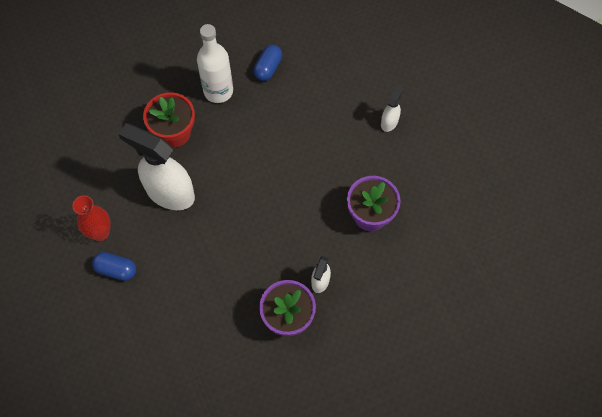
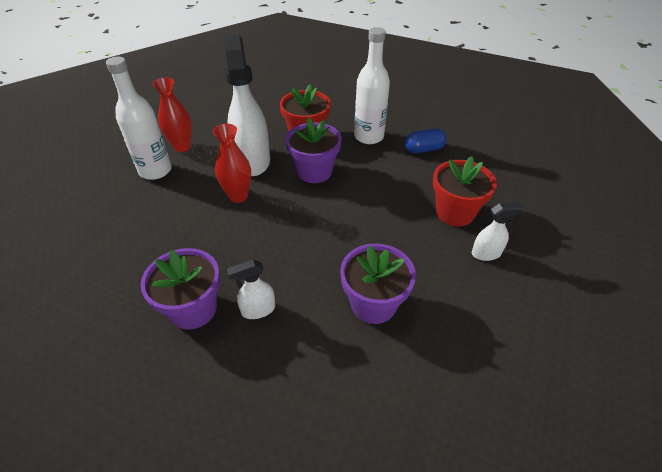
camera: 50 degrees right, 20 degrees down
blue capsule [92,252,136,281] -> white bottle [106,57,172,180]
none -> red vase [213,124,251,203]
none -> purple flower pot [286,117,342,183]
none -> red flower pot [433,156,497,226]

